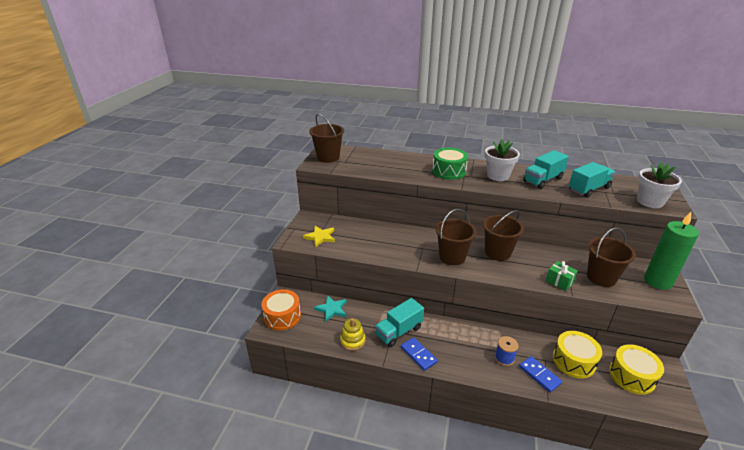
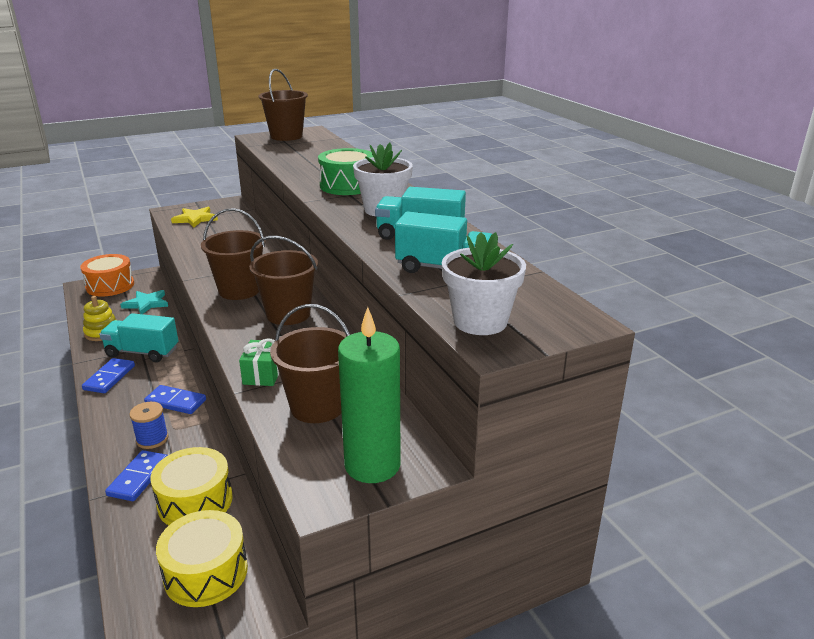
camera: 50 degrees right, 5 degrees down
none -> blue domino [144,385,206,414]

